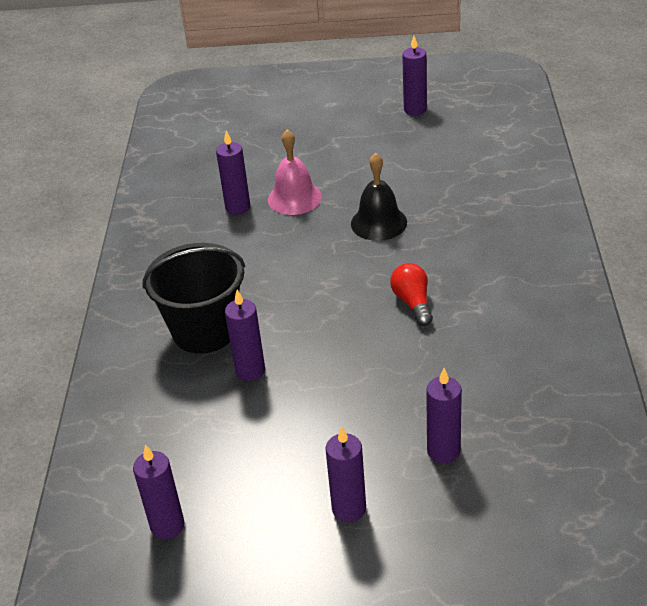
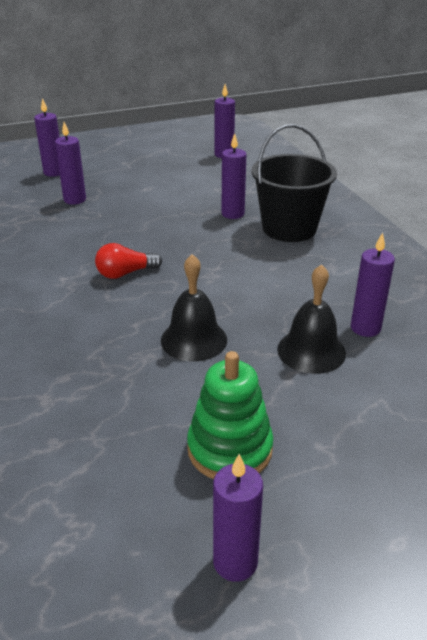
camera: 155 degrees right, 5 degrees down
pink bell [268,129,322,215] -> black bell [277,264,346,374]
purple candle [326,427,366,522] -> purple candle moved to [34,98,60,177]
red light bulb [390,263,433,326] -> red light bulb turned 105 degrees clockwise [95,243,162,279]
none -> green stacking toy [187,351,273,479]

